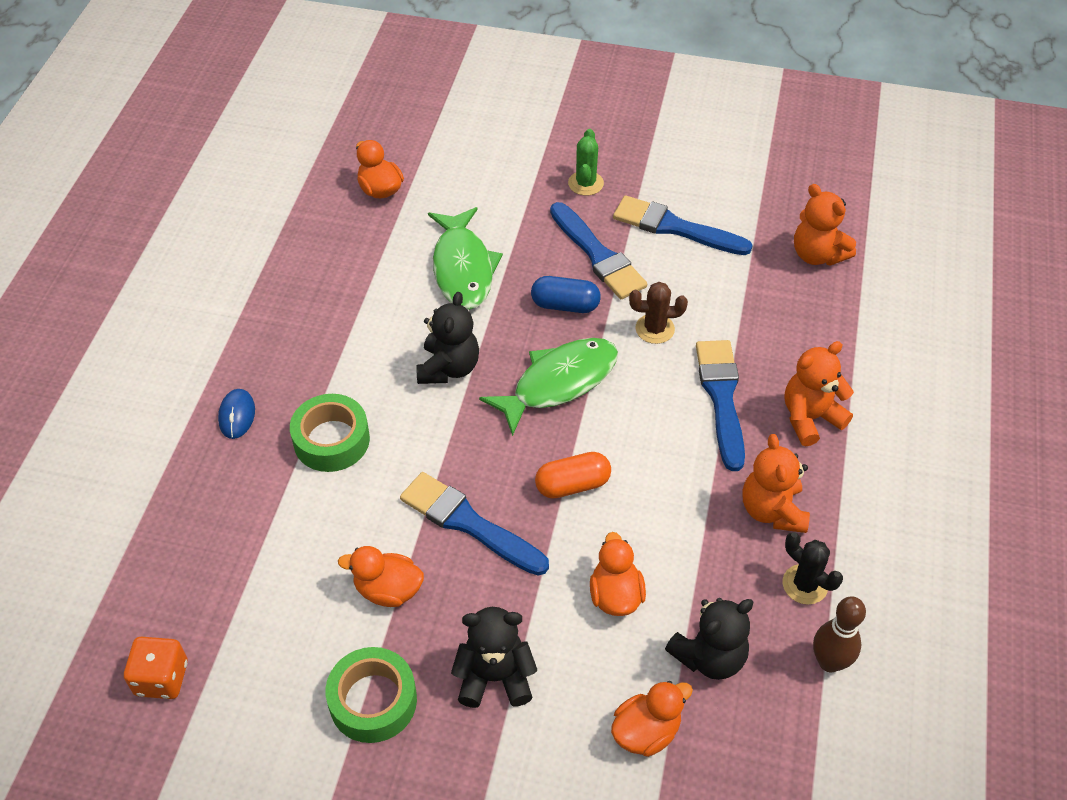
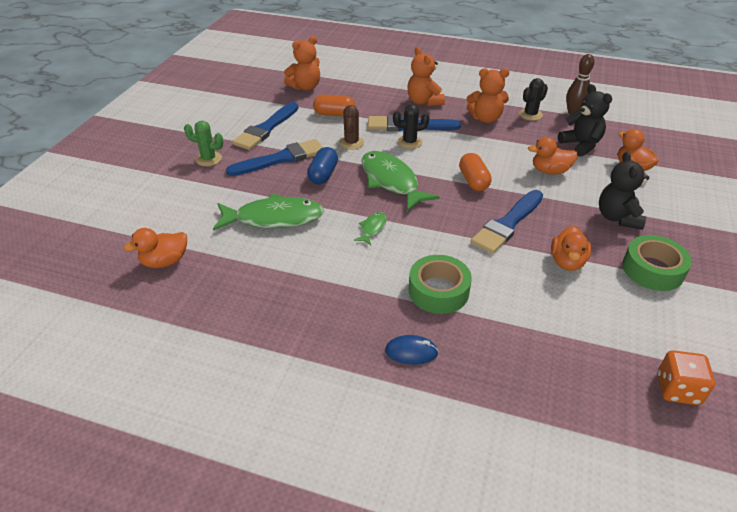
camera: 85 degrees left, 10 degrees down
black teddy bear [416,292,479,384] -> green fish [354,212,387,245]
none -> orange capsule [313,95,355,116]
none -> black cactus [393,104,430,149]

